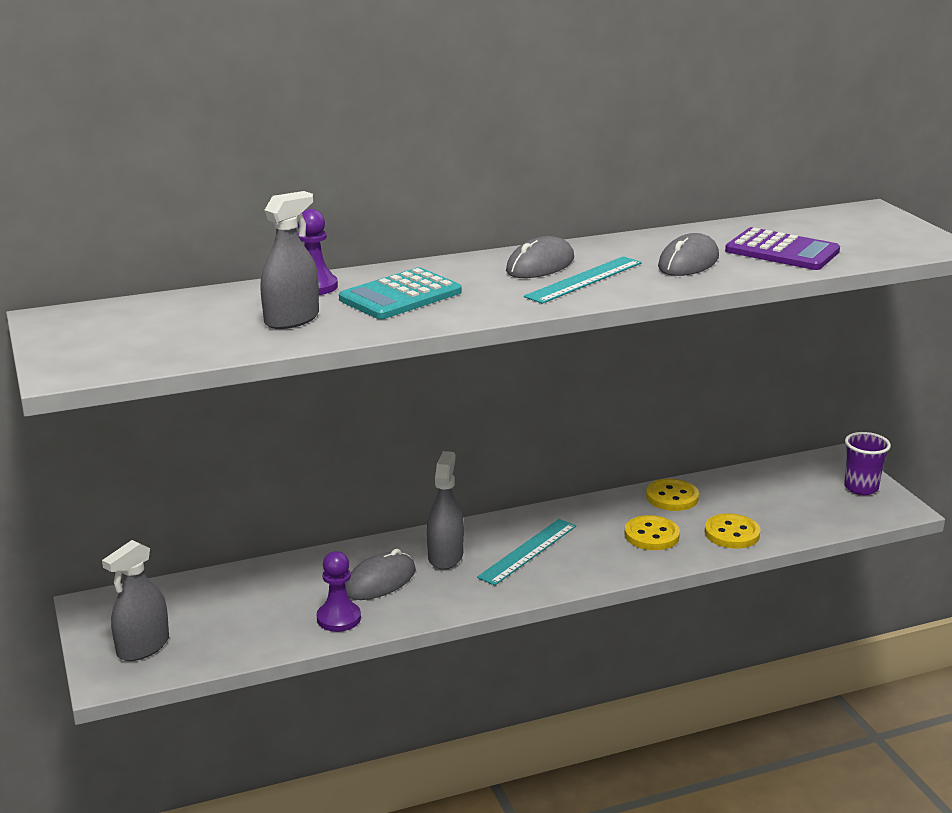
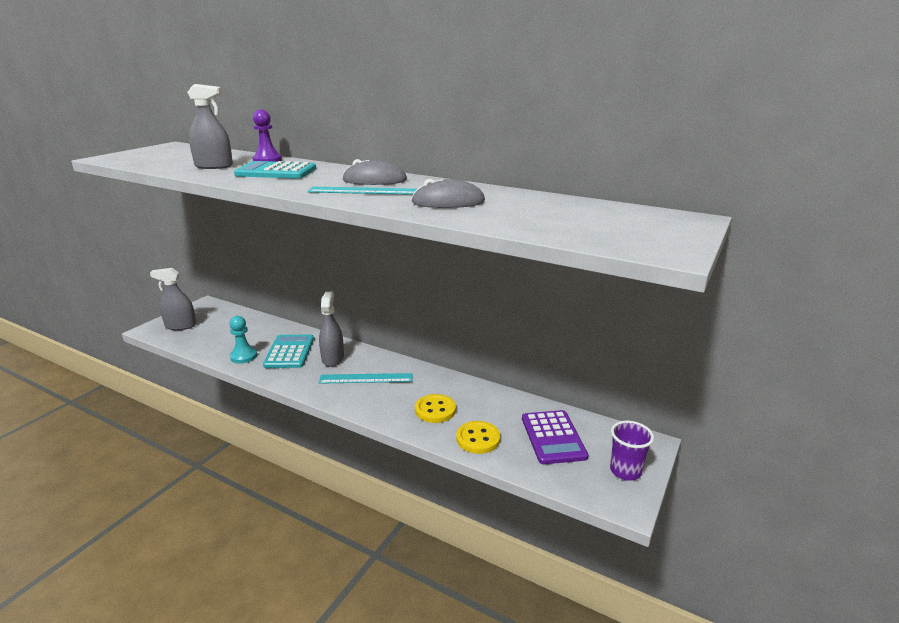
camera: 50 degrees right, 0 degrees up
purple pawn [317,551,361,632] -> turquoise pawn [229,316,257,363]
grey mouse [345,549,416,600] -> turquoise calculator [263,335,314,368]
grey spray bottle [427,451,464,570] -> grey spray bottle turned 60 degrees counterclockwise [319,292,344,367]
yellow button [646,479,699,511] -> none
purple calculator [725,227,840,270] -> purple calculator moved to [522,410,588,464]

